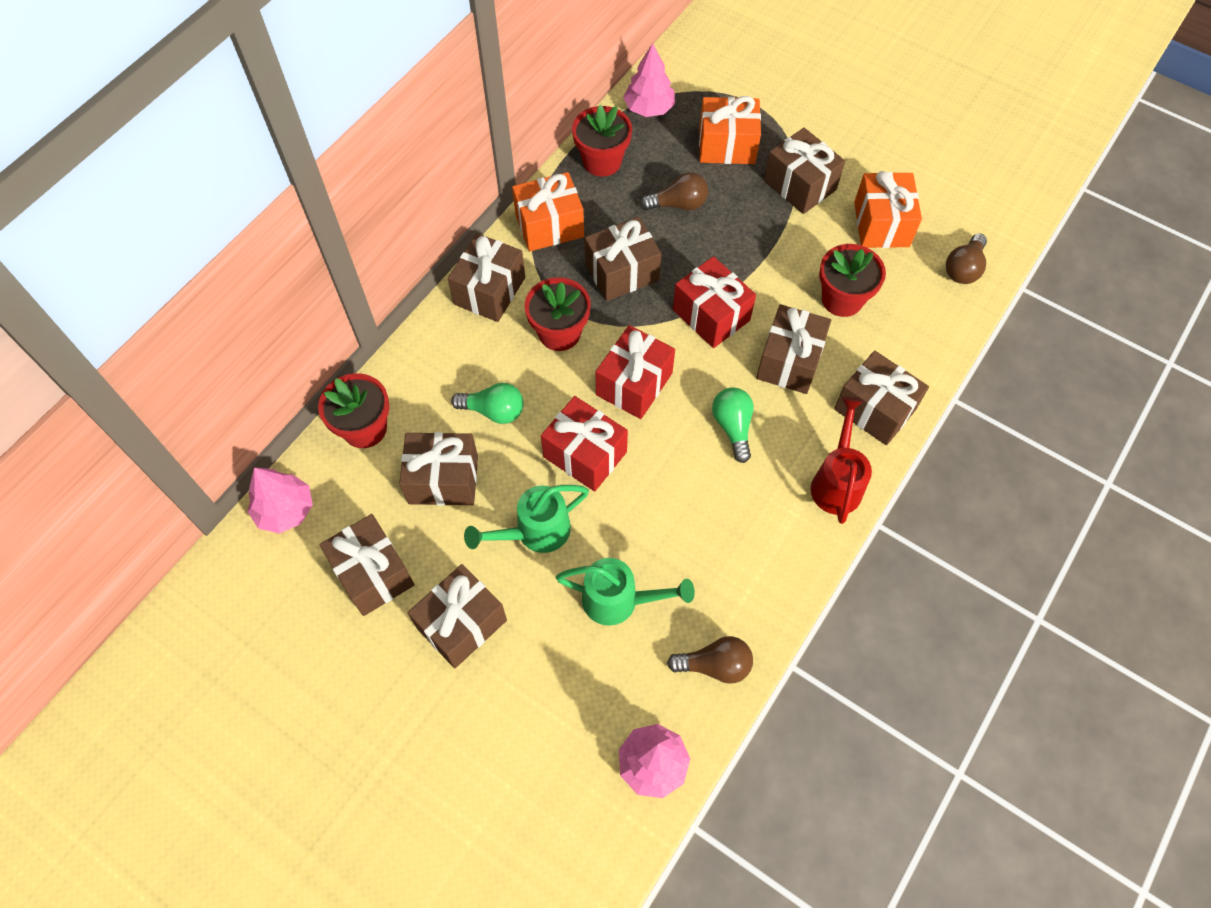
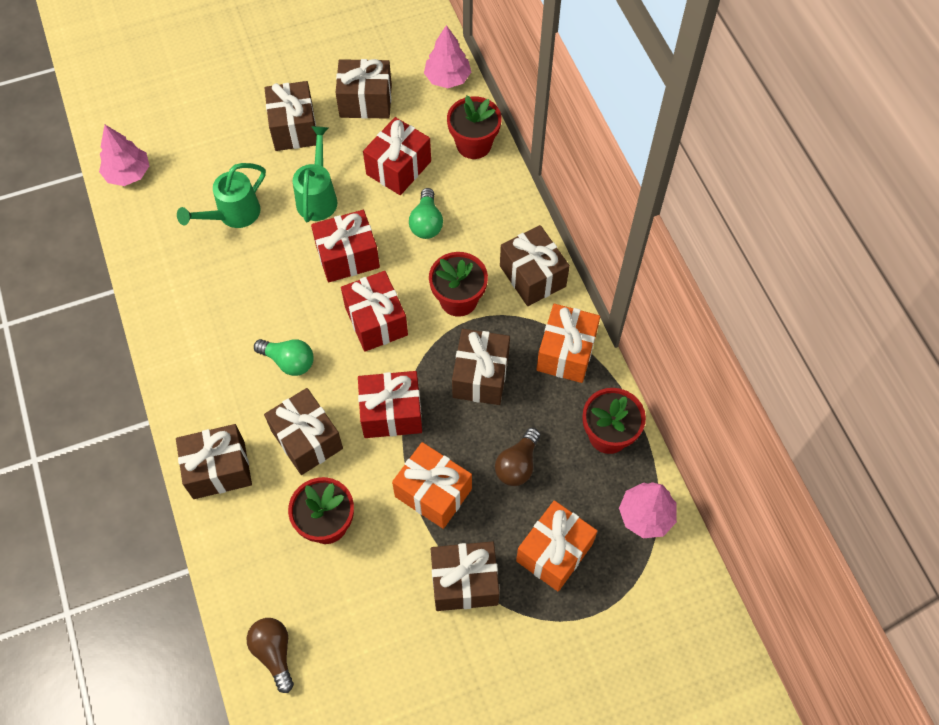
camera: 125 degrees right, 0 degrees up
brown gift [399,432,478,506] -> red gift [363,117,431,195]
green light bulb [451,383,523,424] -> green light bulb turned 45 degrees counterclockwise [409,188,443,239]
brown light bulb [667,636,753,684] -> none
red watering can [811,397,872,524] -> none
orange gift [854,171,922,248] -> orange gift moved to [392,442,472,529]

